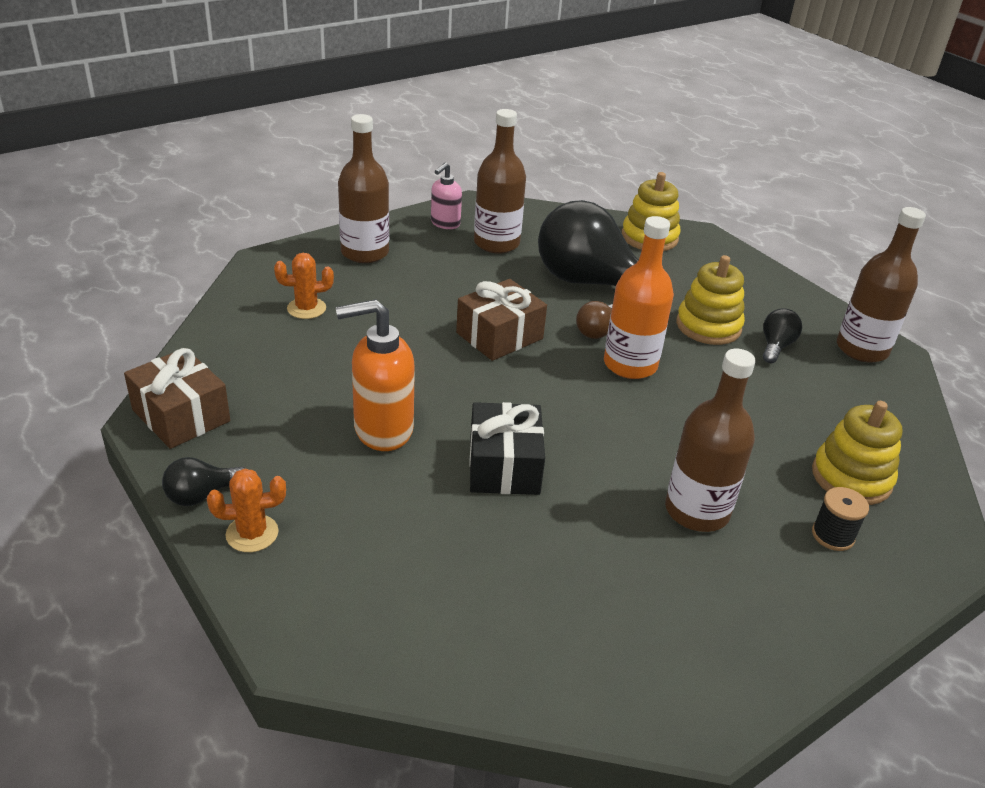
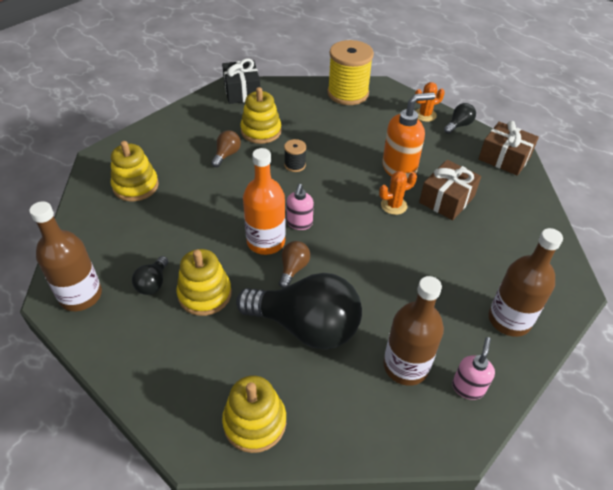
camera: 170 degrees right, 10 degrees up
orange cactus [274,253,334,319] -> orange cactus moved to [379,171,417,215]
brown gift [456,279,547,361] -> brown gift moved to [419,160,481,220]
black gift [469,402,545,495] -> black gift moved to [222,58,260,104]
brown bottle [665,349,756,532] -> brown light bulb [211,130,241,167]
black spool [812,487,869,551] -> black spool moved to [284,139,306,172]
none -> yellow stacking toy [240,87,282,144]
none -> pink soap dispenser [287,184,314,230]
none -> yellow spool [327,40,374,105]

